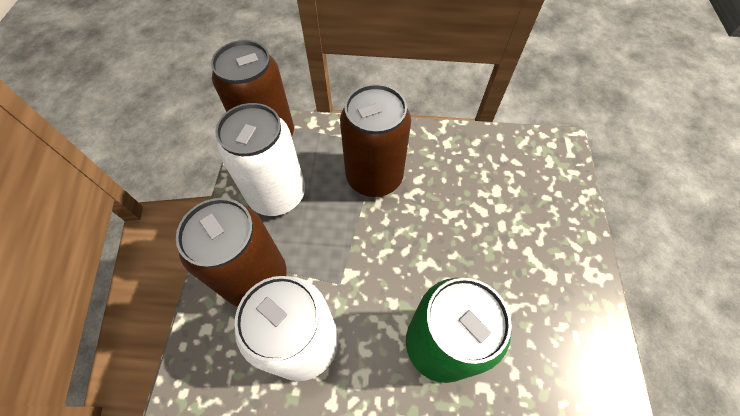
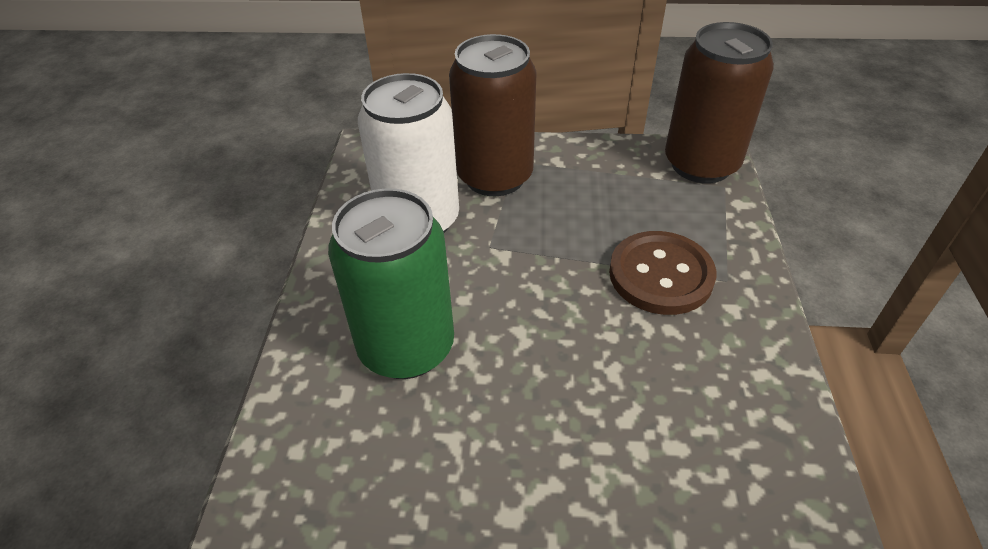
camera: 90 degrees right, 15 degrees down
white can [215,103,305,216] -> none
brown can [340,84,411,197] -> brown button [609,231,716,315]

